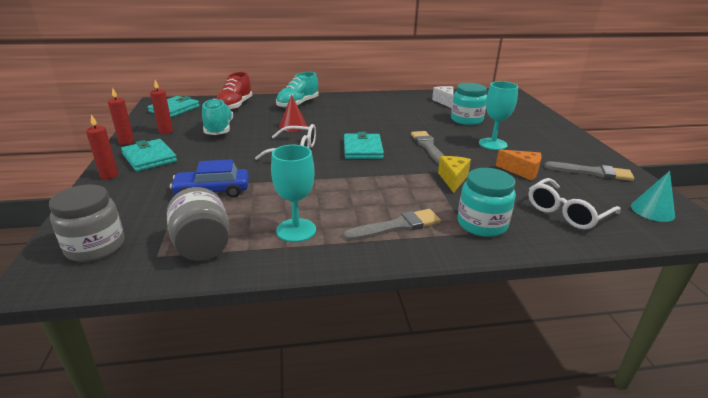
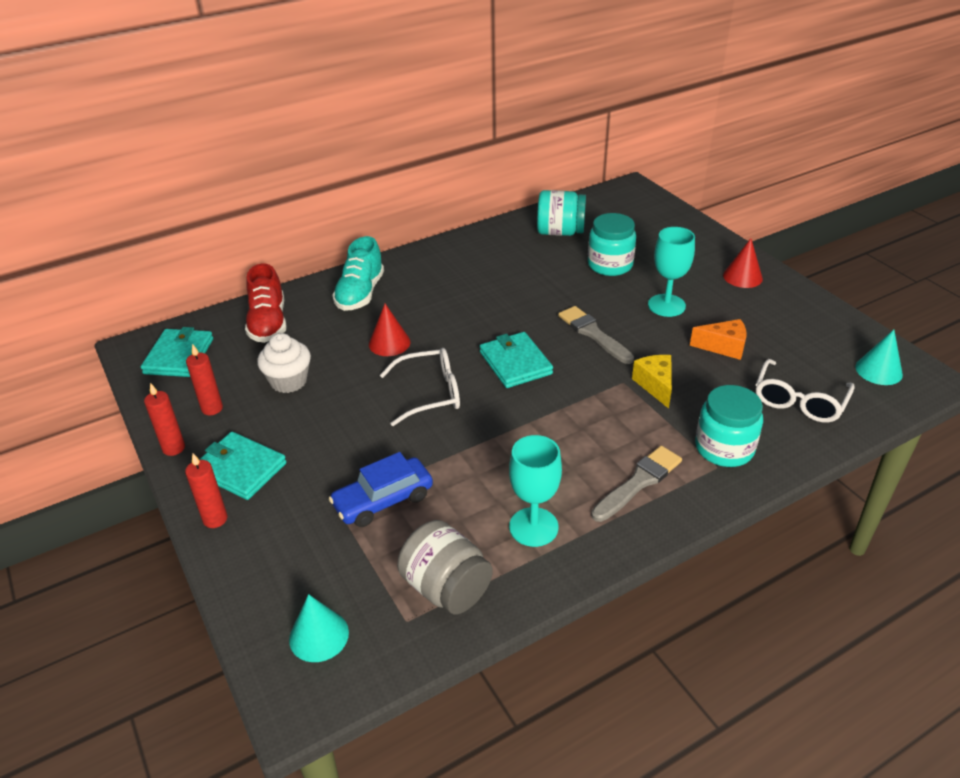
camera: 20 degrees left, 10 degrees up
grey jar [49,185,124,262] -> turquoise cone [289,594,349,662]
turquoise shoe [202,99,233,135] -> white cupcake [257,333,311,393]
white cheese [432,86,454,108] -> turquoise jar [537,190,586,236]
grey brush [544,161,634,181] -> none
none -> red cone [723,238,763,288]

